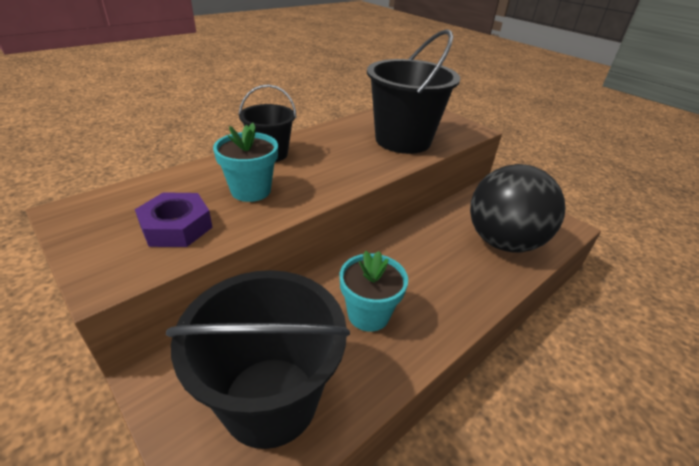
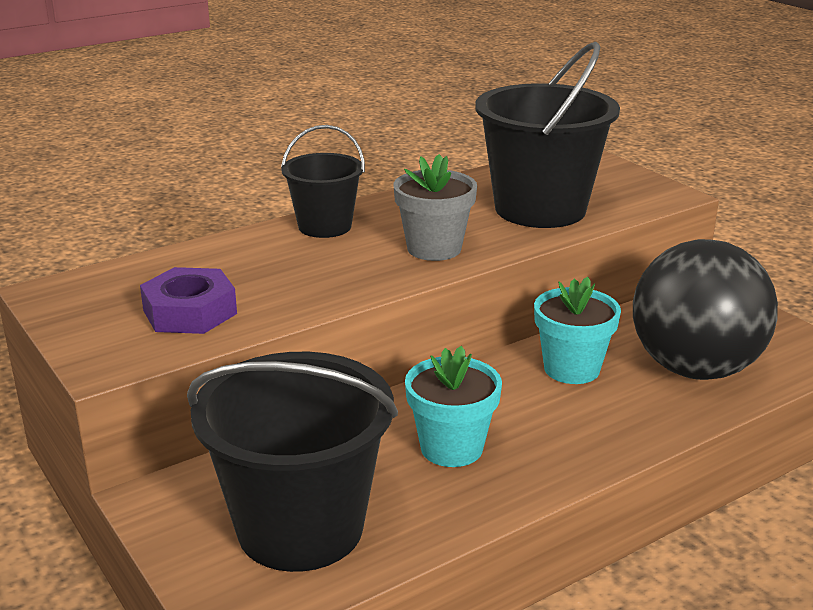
camera: 10 degrees right, 10 degrees down
turquoise flower pot [213,123,278,202] -> turquoise flower pot moved to [534,277,621,384]
none -> grey flower pot [393,154,477,261]

